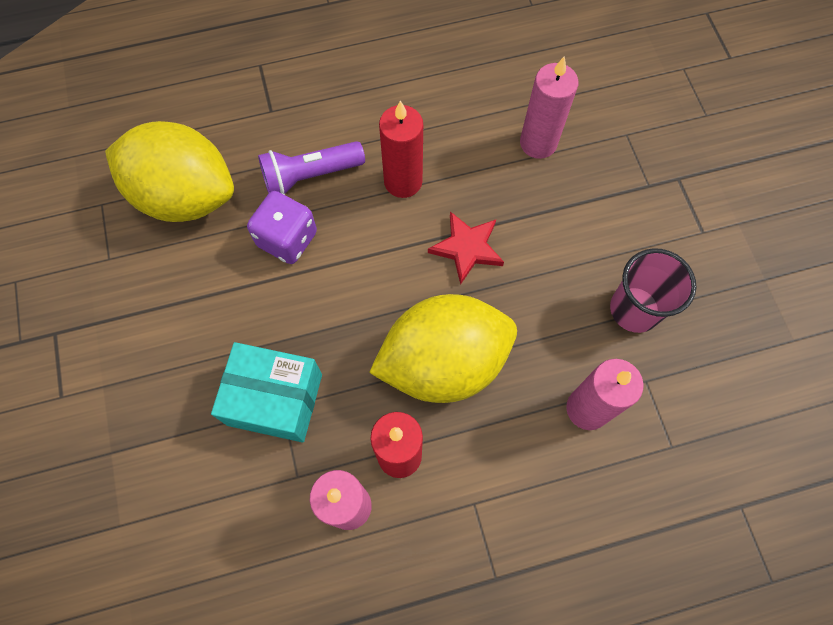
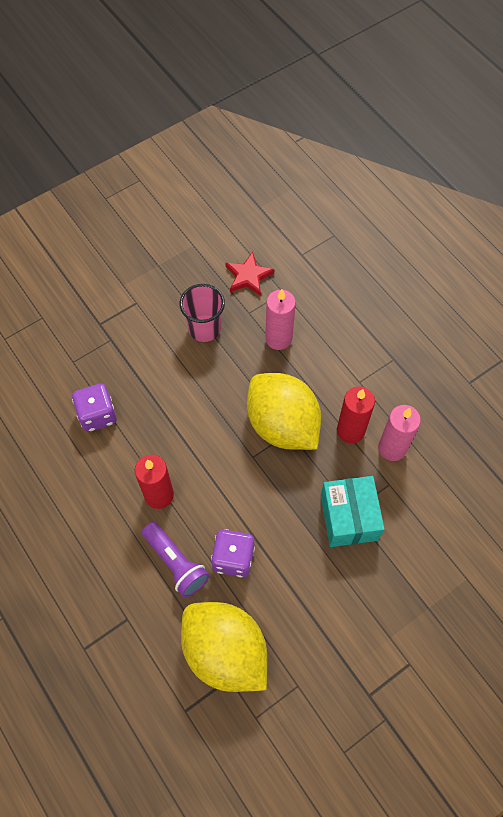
camera: 110 degrees left, 5 degrees down
yellow lemon [105,121,234,222] -> yellow lemon turned 45 degrees counterclockwise [181,602,267,692]
red star [428,211,504,285] -> red star moved to [225,252,274,296]
pink candle [520,56,578,159] -> purple dice [72,383,117,432]

